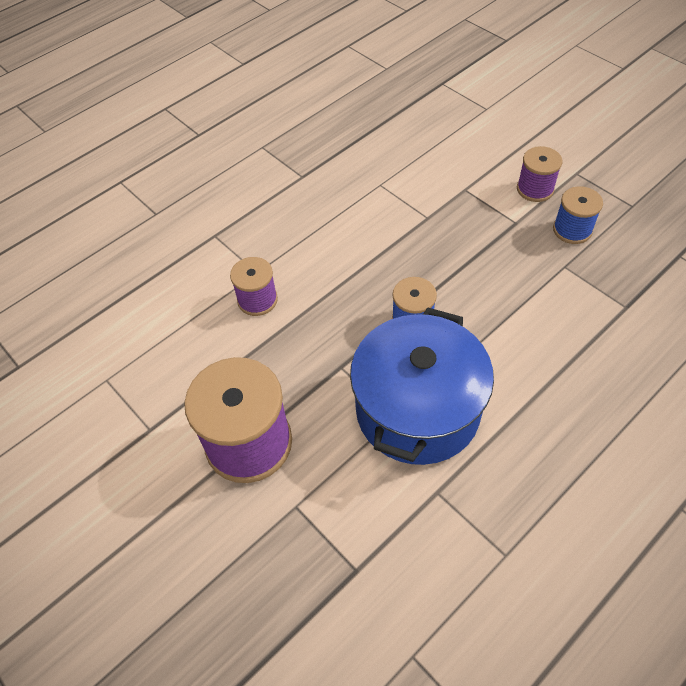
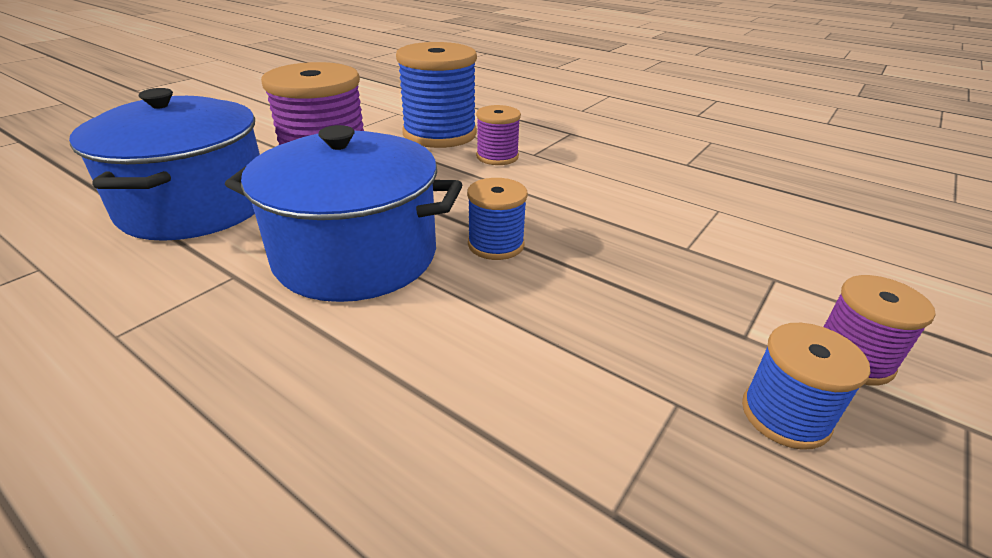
camera: 75 degrees right, 20 degrees down
none -> blue pot [69,88,260,241]
none -> blue spool [396,42,477,148]

